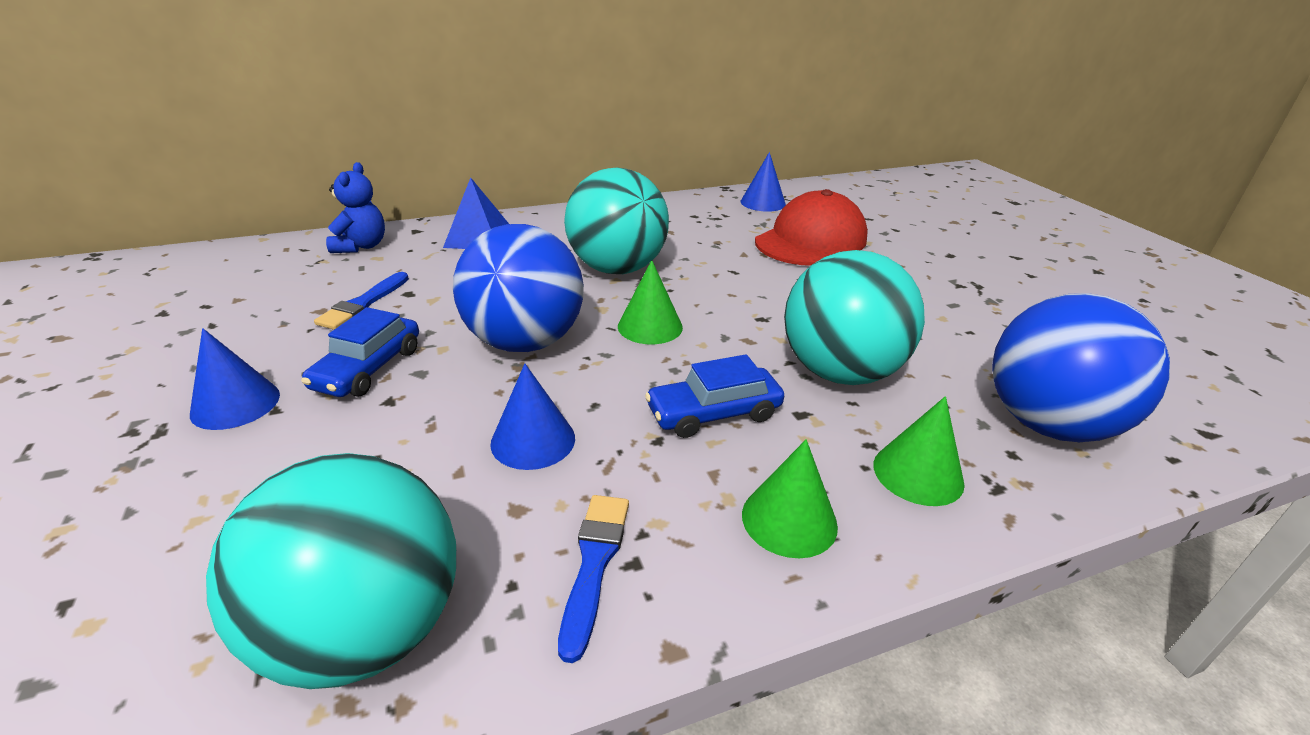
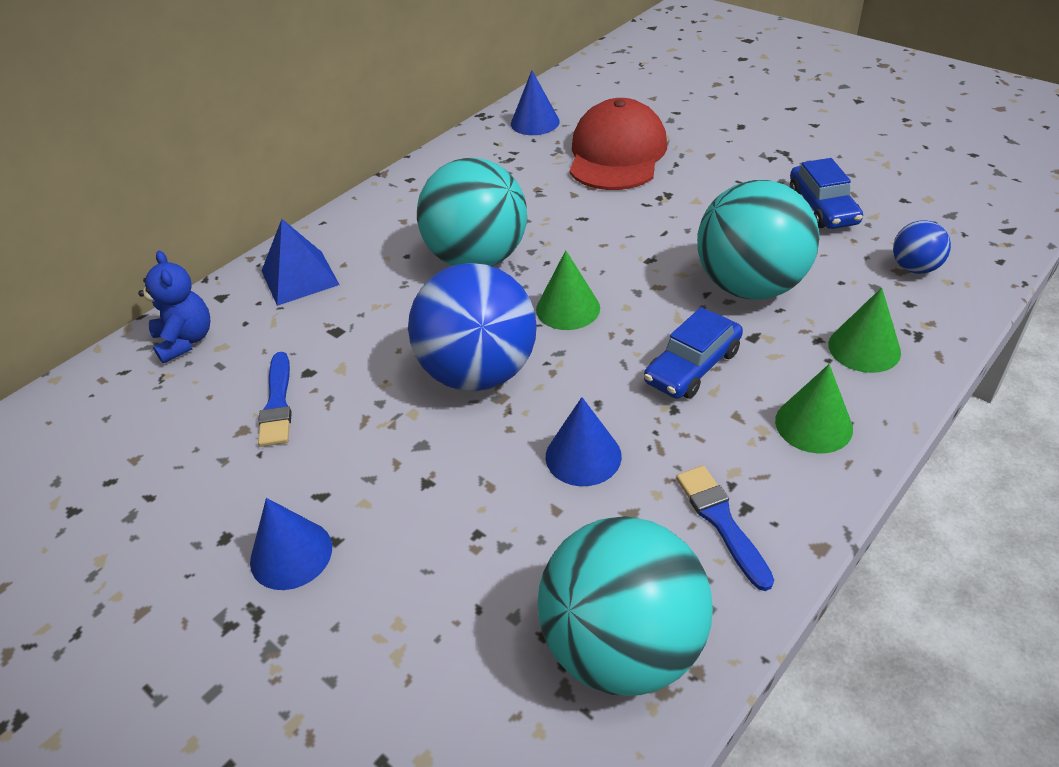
camera: 25 degrees left, 10 degrees up
blue car [301,307,419,397] -> blue car moved to [790,158,863,229]
blue ball [992,293,1170,442] -> blue ball [893,220,951,274], size x0.46

